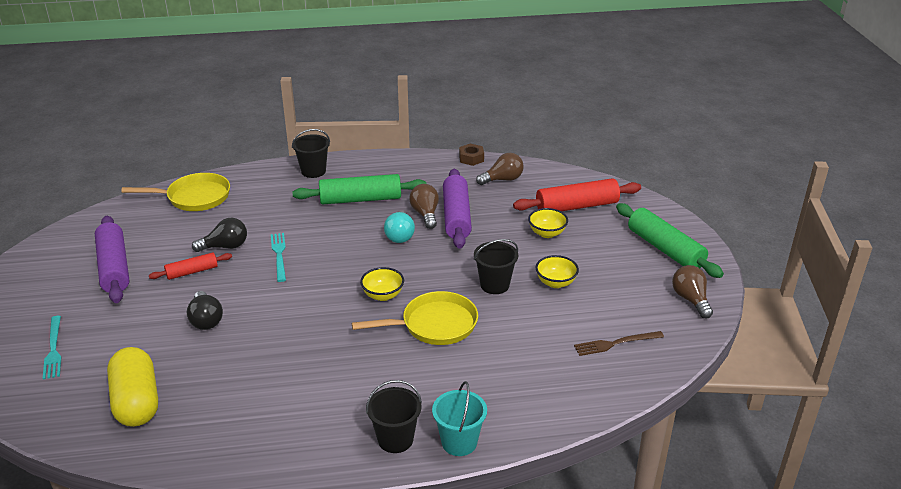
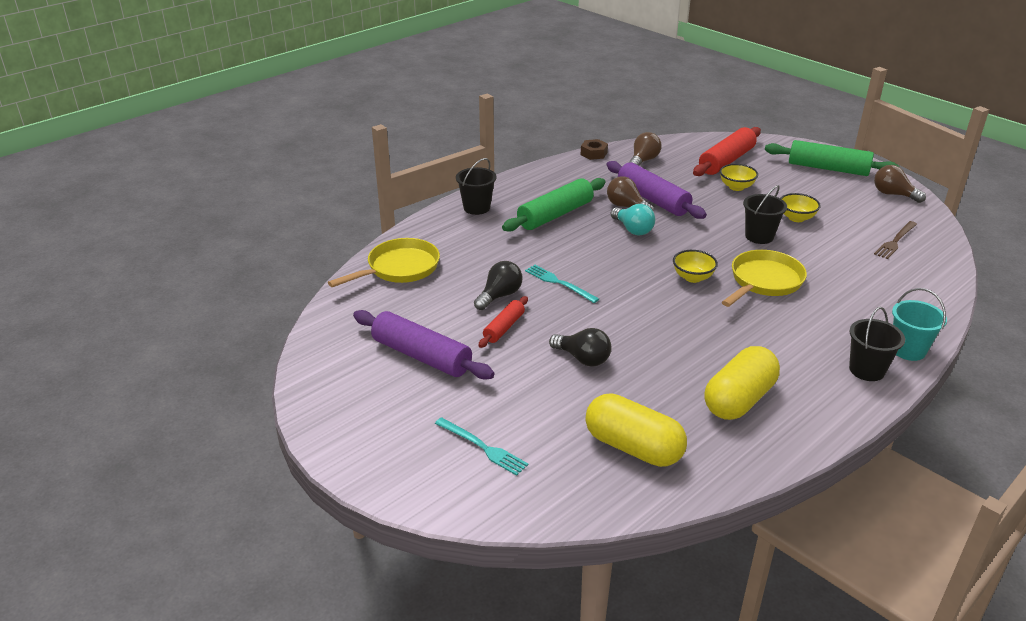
camera: 35 degrees left, 0 degrees up
none -> yellow capsule [704,346,780,420]

